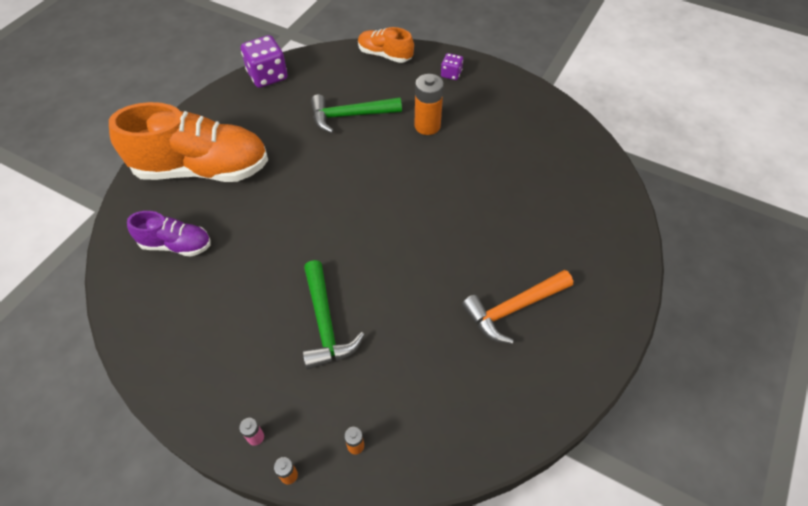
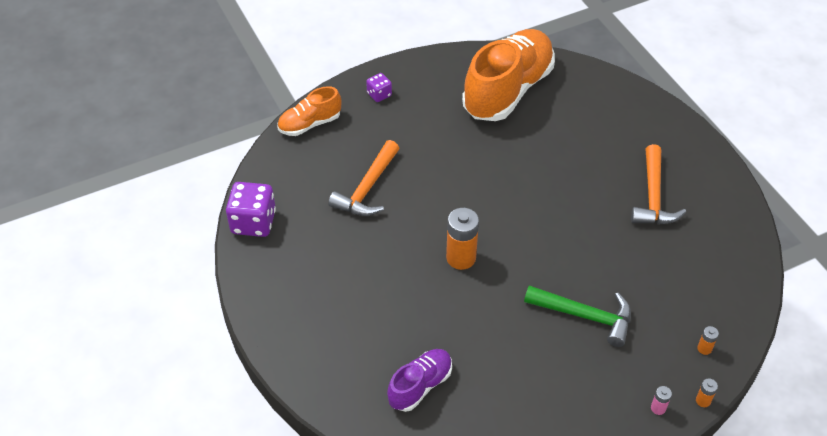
camera: 55 degrees left, 5 degrees down
orange shoe [109,102,268,182] -> orange shoe moved to [462,29,555,121]
green hammer [311,95,402,133] -> orange hammer [328,140,399,216]
orange battery [414,74,444,135] -> orange battery moved to [446,208,479,270]

